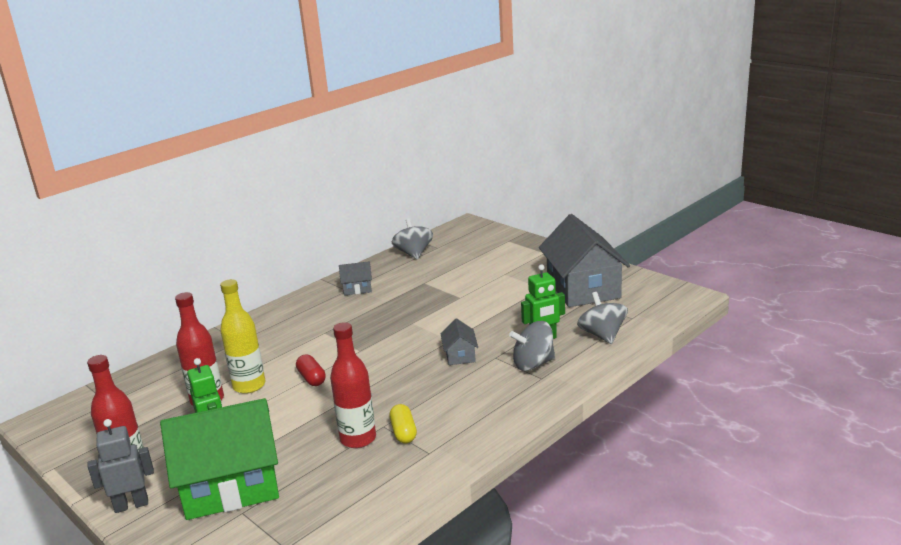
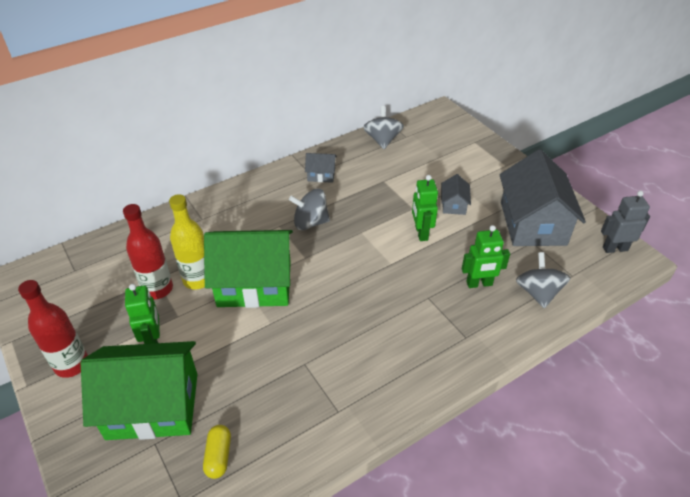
camera: 10 degrees right, 20 degrees up
grey robot [87,419,154,513] -> grey robot moved to [601,191,650,253]
red capsule [296,354,326,386] -> green house [204,230,293,308]
red bottle [330,322,376,448] -> none
yellow capsule [389,404,417,444] -> yellow capsule moved to [203,425,231,479]
grey house [441,318,478,365] -> grey house moved to [441,174,471,215]
grey spinning top [509,321,555,371] -> grey spinning top moved to [289,188,330,230]
none -> green robot [412,175,438,241]

